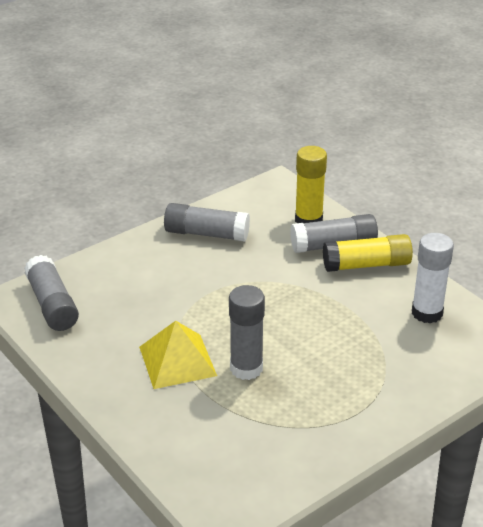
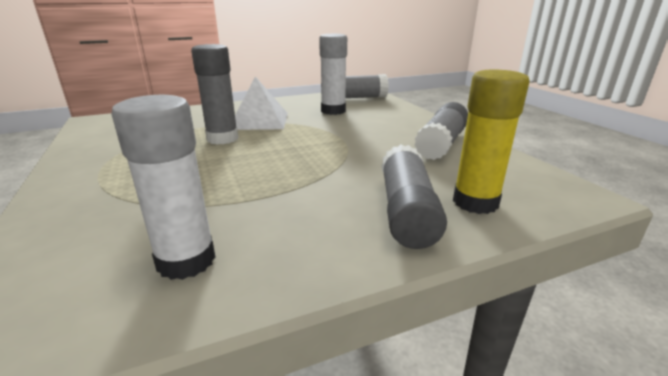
camera: 105 degrees right, 10 degrees down
yellow pyramid [139,321,217,389] -> white pyramid [235,76,288,130]
yellow glue stick [323,234,413,272] -> none
none -> white glue stick [319,34,347,115]

